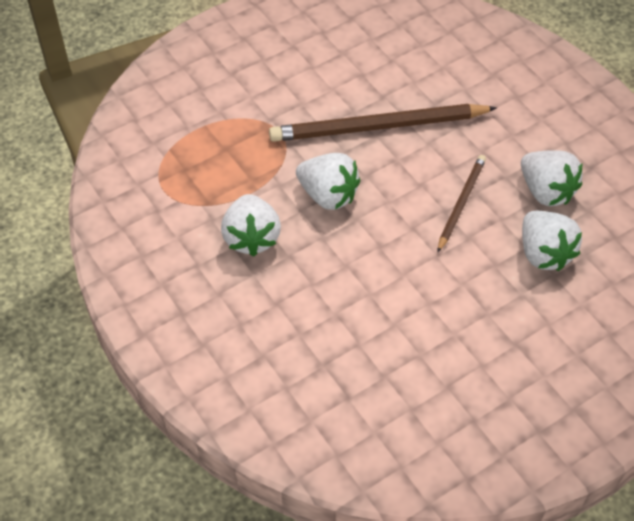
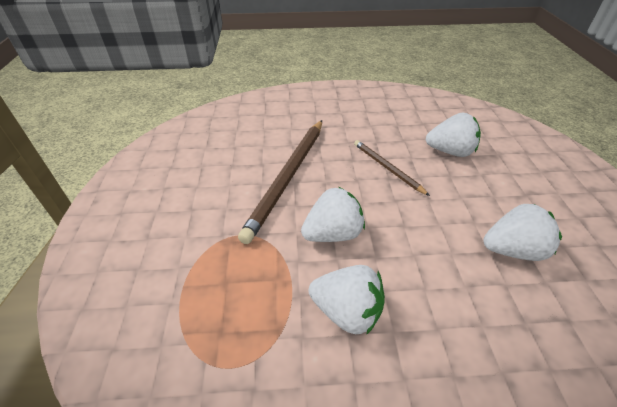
camera: 60 degrees left, 10 degrees down
white strawberry [521,150,582,206] -> white strawberry moved to [483,204,562,261]

